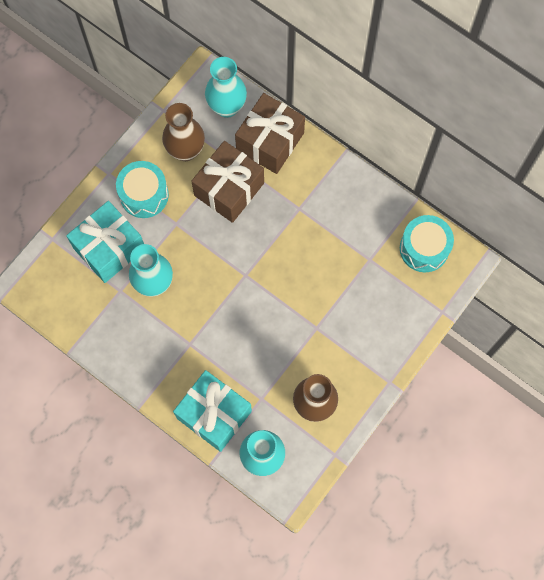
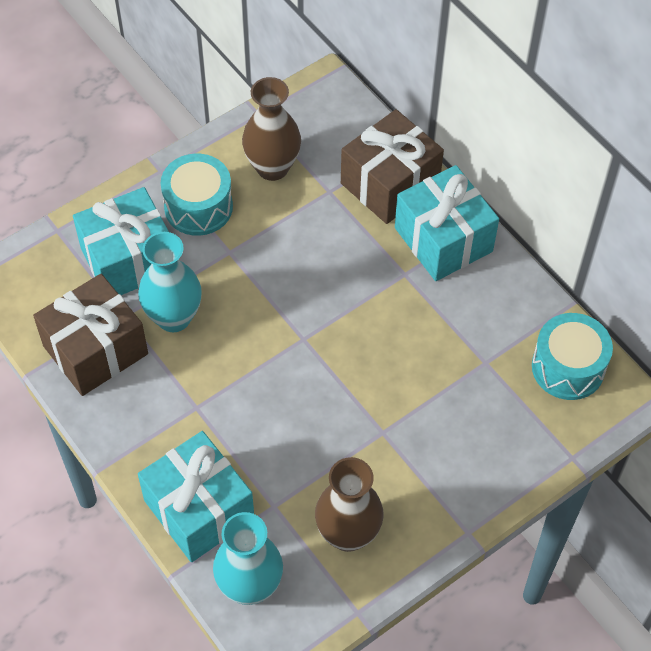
camera: 15 degrees right, 15 degrees down
brown gift [191,141,264,223] -> brown gift moved to [33,274,148,396]
turquoise vase [205,57,247,118] -> none
none -> turquoise gift [395,165,499,281]

